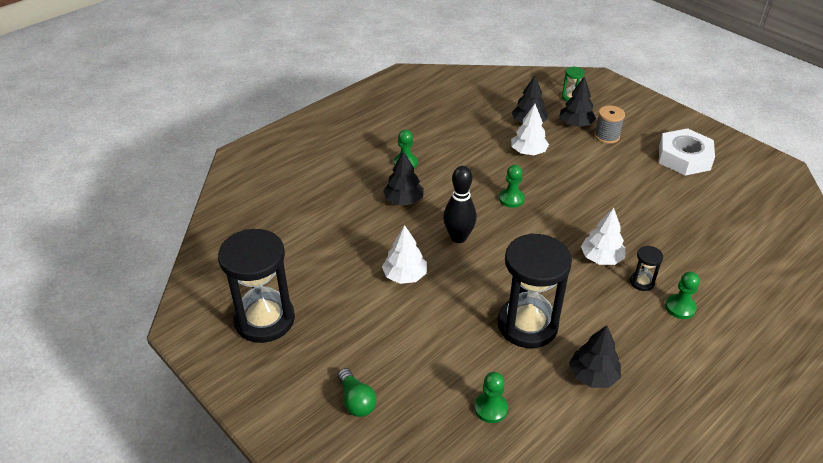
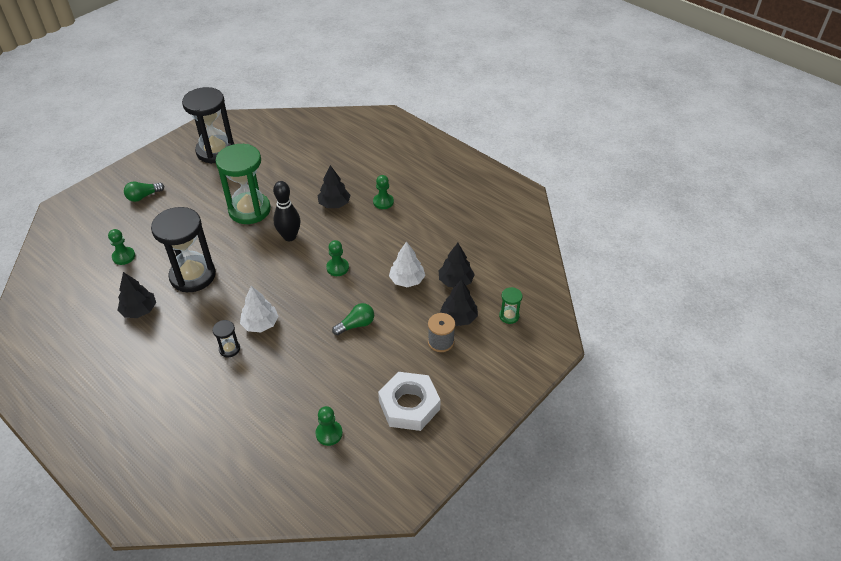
camera: 85 degrees right, 5 degrees up
white tree [382,225,427,284] -> green hourglass [215,144,271,224]
green pawn [665,272,700,319] -> green pawn moved to [315,406,343,446]
none -> green light bulb [332,303,374,335]

